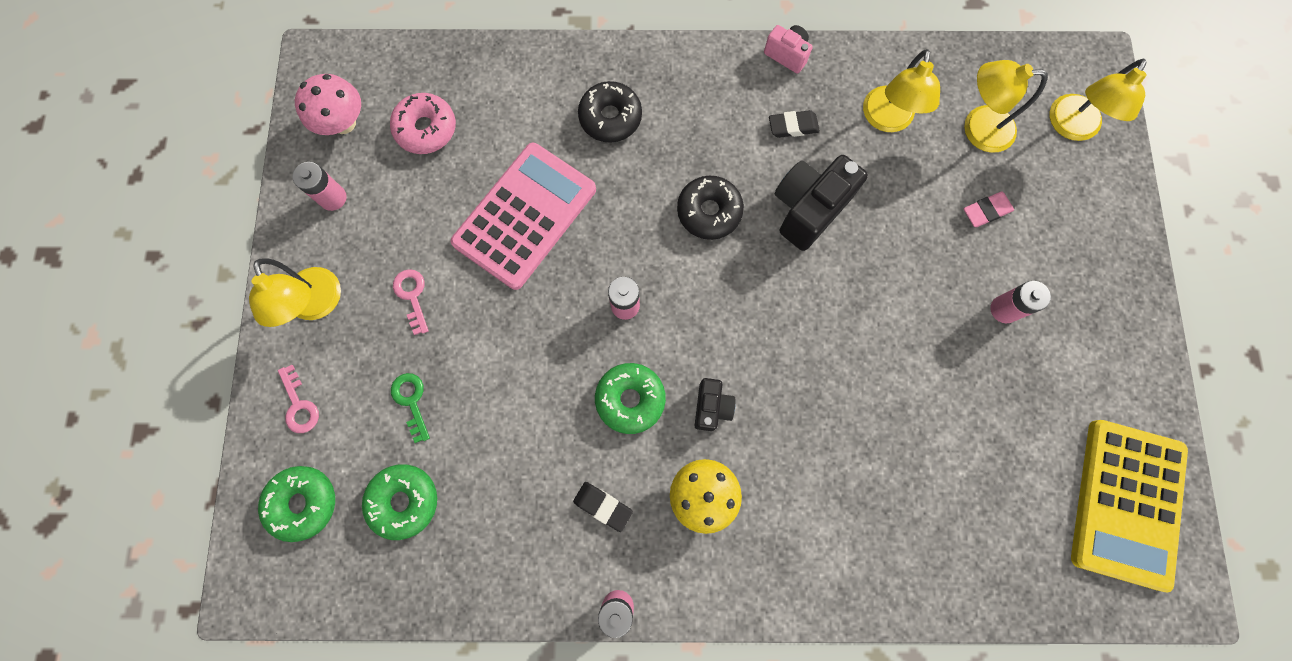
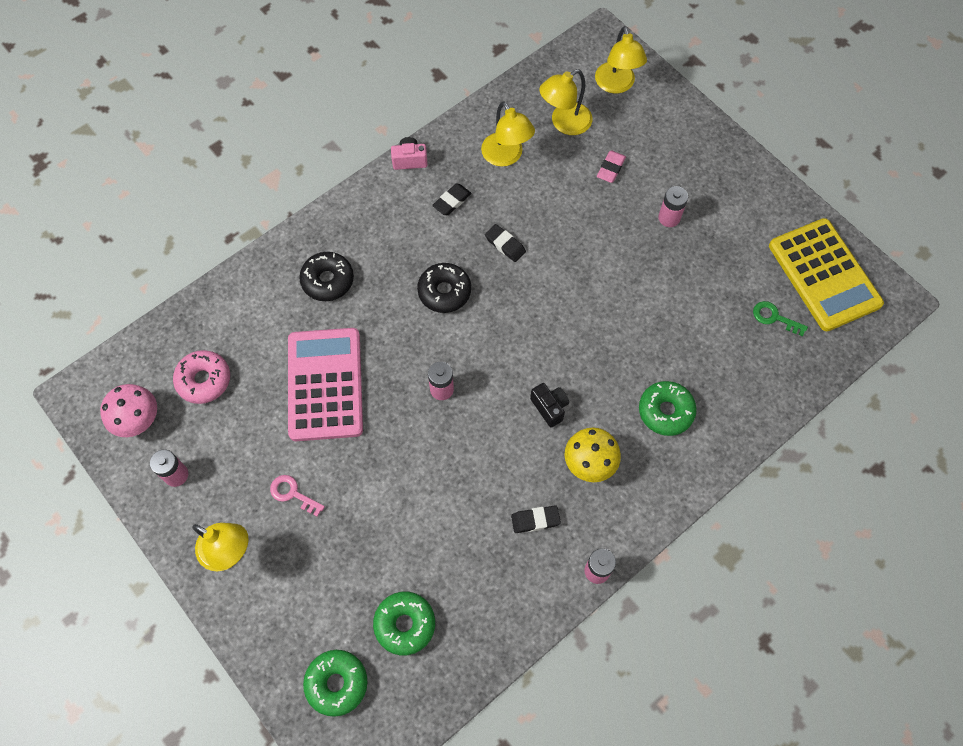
camera: 40 degrees left, 10 degrees down
pink key [278,365,319,433] -> none
green key [391,373,430,443] -> green key moved to [753,301,808,336]
green donut [595,363,666,434] -> green donut moved to [639,381,697,436]
black camera [775,155,868,251] -> black eraser [485,224,526,262]

